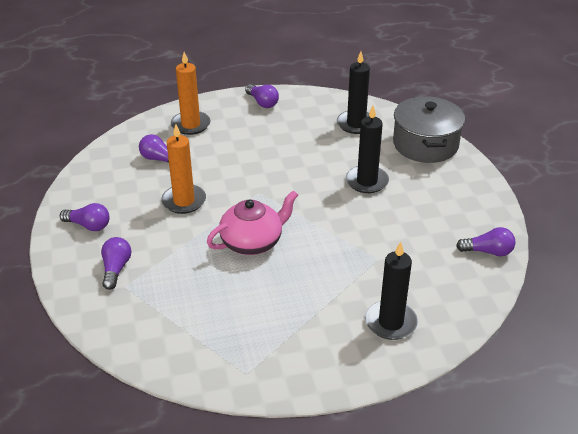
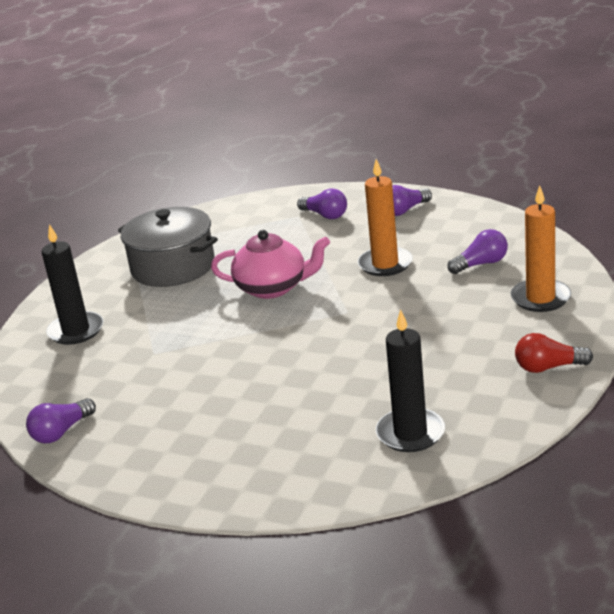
camera: 130 degrees right, 10 degrees down
pink teapot [207,190,298,255] -> pink teapot turned 90 degrees counterclockwise [211,230,330,299]
purple light bulb [245,84,279,108] -> red light bulb [515,333,593,373]
black candle [346,106,389,193] -> none
grey pot [393,96,465,163] -> grey pot moved to [118,207,218,287]

